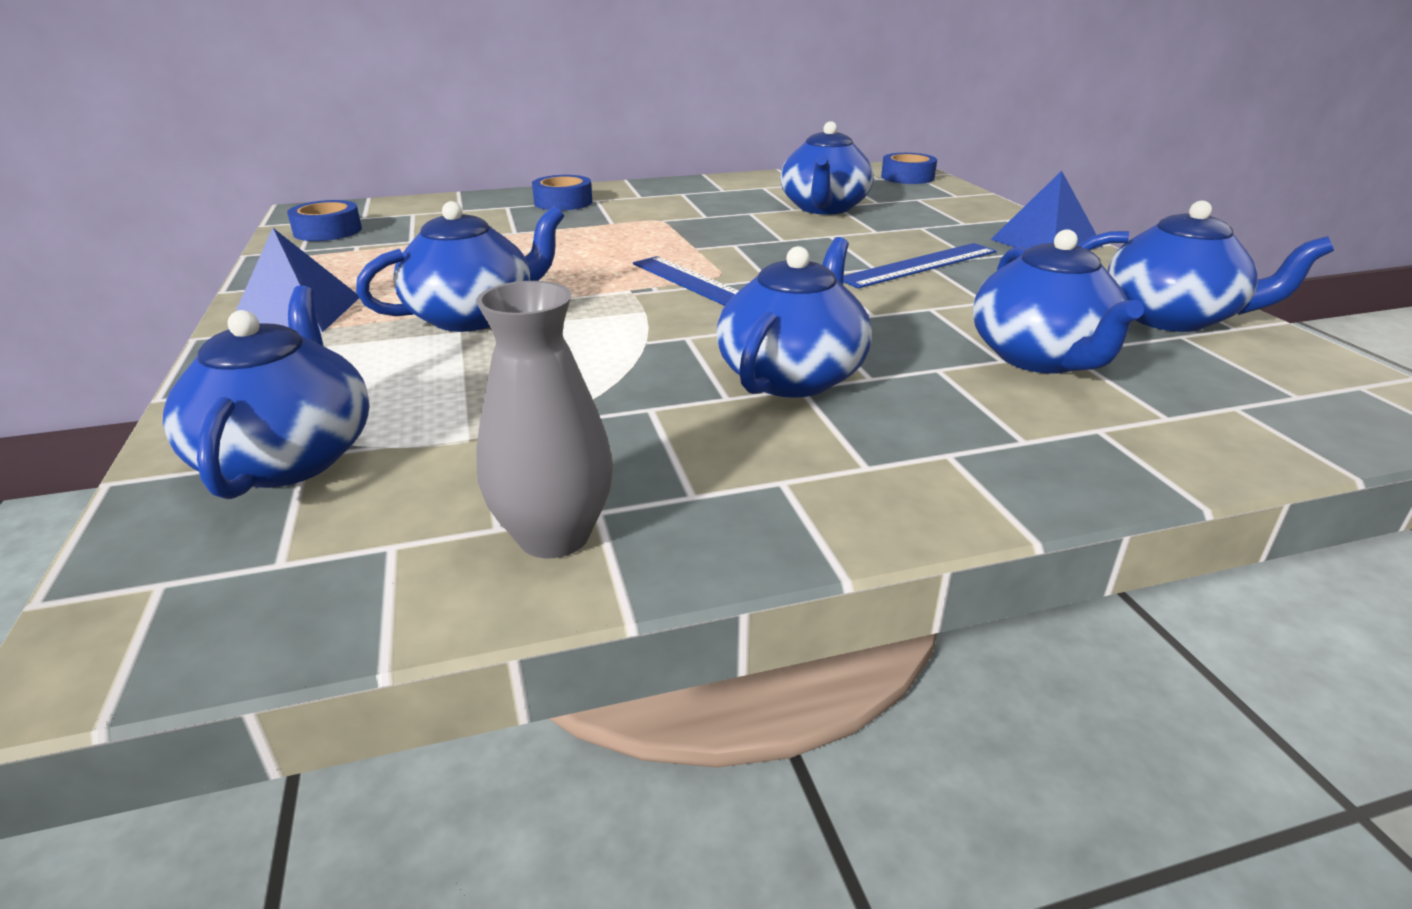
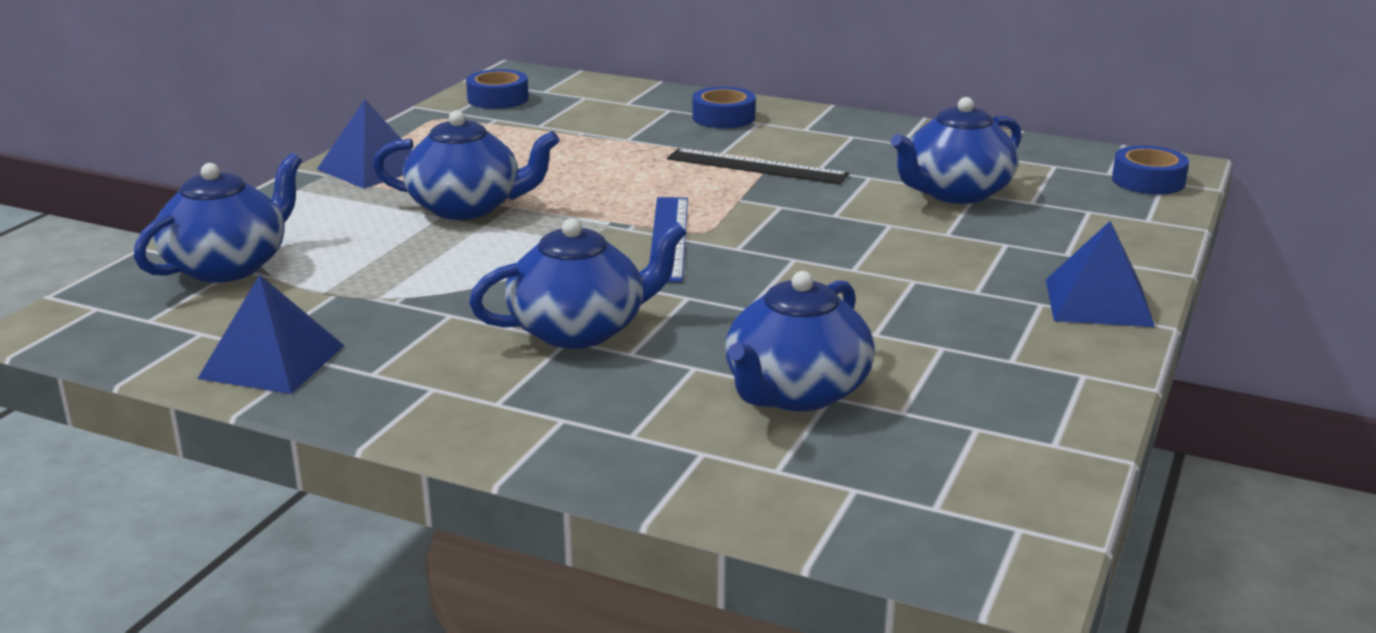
camera: 40 degrees right, 5 degrees down
grey vase [476,281,613,558] -> blue pyramid [197,275,344,394]
blue ruler [843,243,996,289] -> none
blue teapot [1078,201,1334,332] -> none
none -> black ruler [667,148,849,184]

